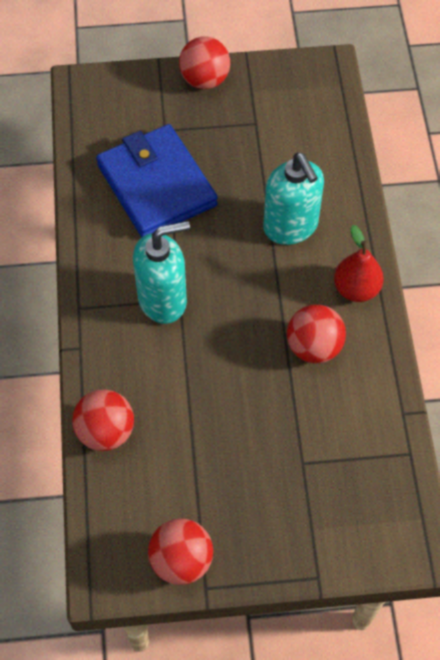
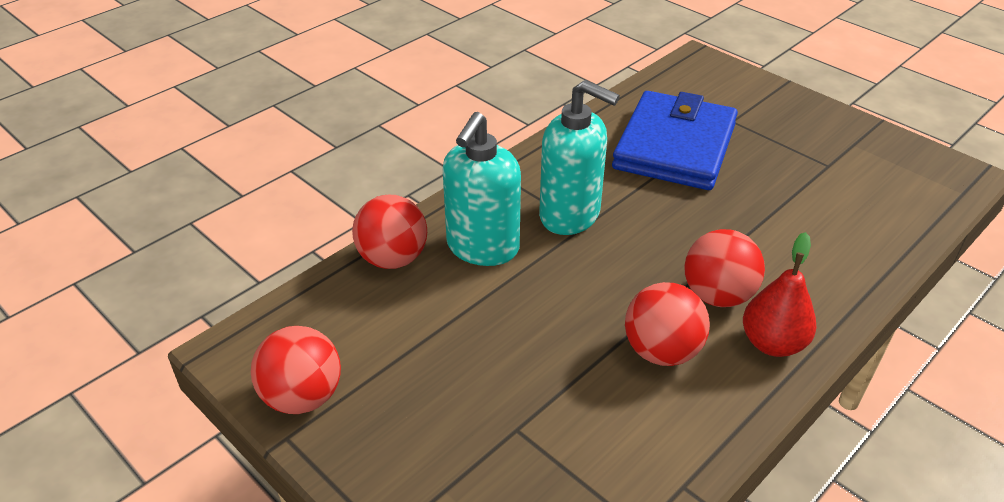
camera: 50 degrees right, 20 degrees down
red ball [179,36,230,89] -> red ball moved to [684,229,765,307]
turquoise soap dispenser [263,153,324,245] -> turquoise soap dispenser moved to [443,112,521,266]

